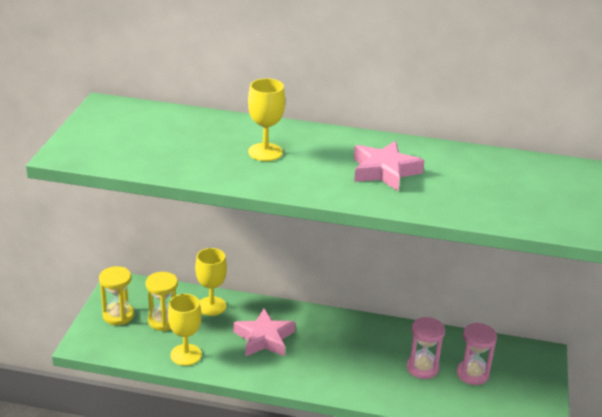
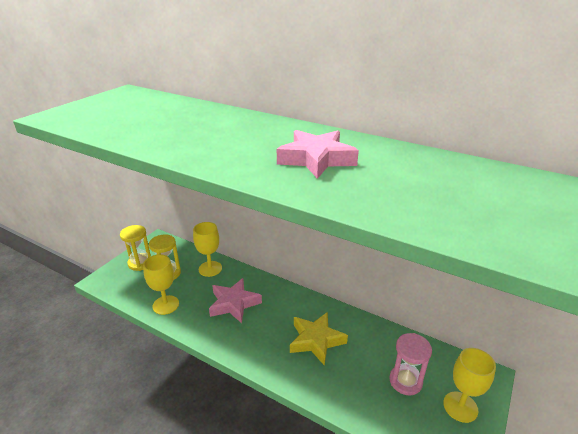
camera: 20 degrees right, 0 degrees up
yellow goblet [248,78,285,161] -> yellow goblet moved to [443,348,496,423]
pink hourglass [407,317,445,379] -> none
none -> yellow star [290,312,348,366]

